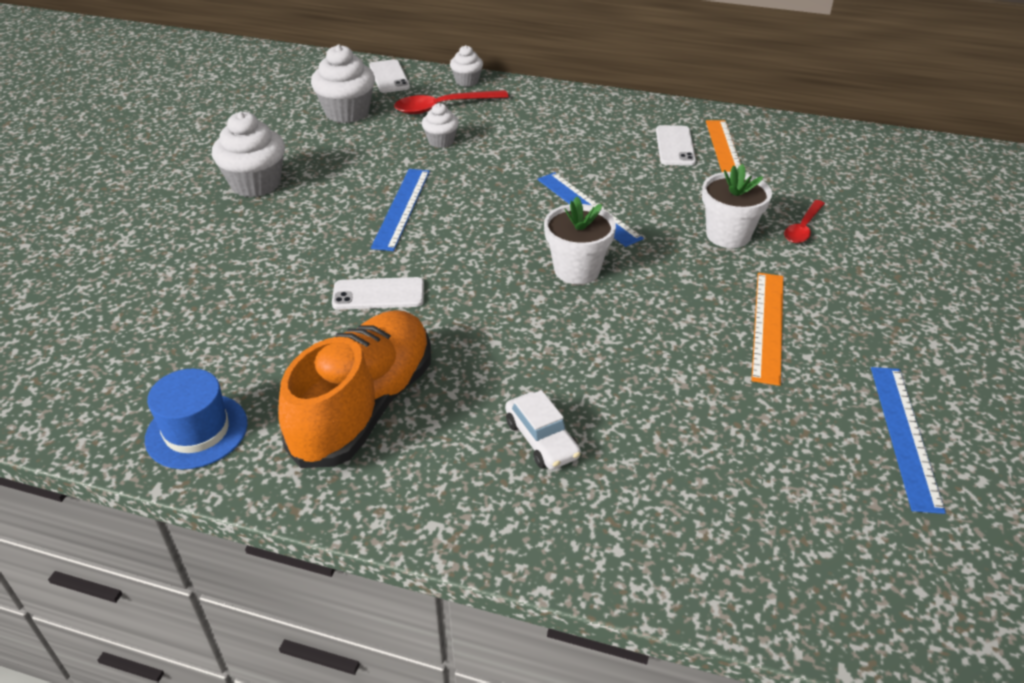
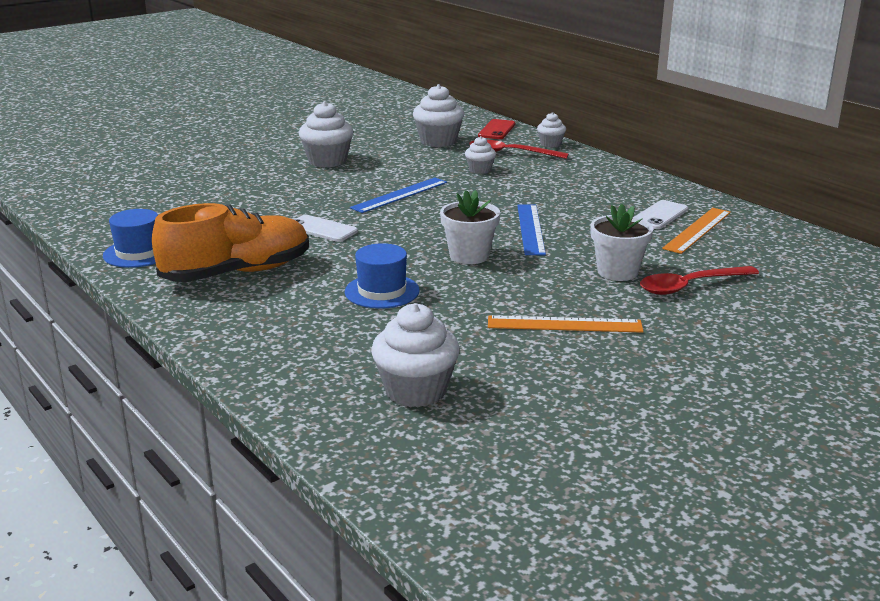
camera: 35 degrees right, 15 degrees down
white phone [369,59,410,93] -> red phone [478,119,516,139]
white car [505,390,581,470] -> none
orange ruler [751,273,783,386] -> orange ruler turned 45 degrees clockwise [488,315,644,333]
red spoon [784,200,825,243] -> red spoon [640,266,759,295], size x1.57
blue ruler [871,367,946,514] -> none
none -> blue hat [345,243,420,309]
none -> white cupcake [371,303,460,407]

